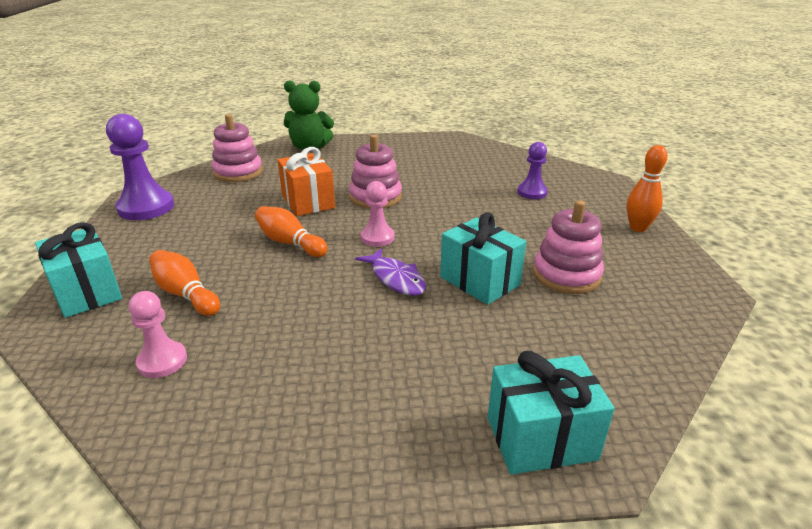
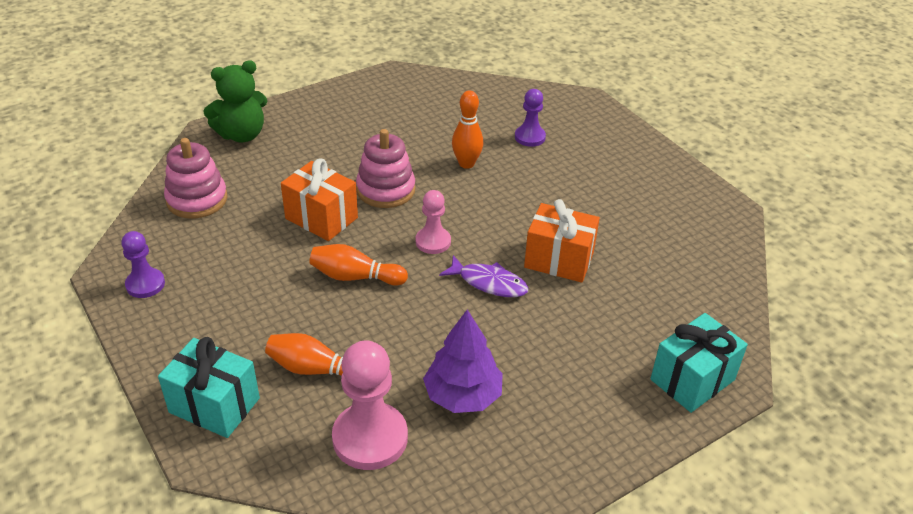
camera: 30 degrees left, 10 degrees up
purple pawn [106,114,174,220] -> purple pawn [121,231,165,298], size x0.58
pink pawn [129,291,187,378] -> pink pawn [332,340,408,470], size x1.71
turquoise gift [440,212,527,305] -> orange gift [524,199,600,283]
pink stacking toy [533,200,604,294] -> none
orange bowling pin [627,145,668,232] -> orange bowling pin moved to [452,90,483,169]
none -> purple tree [423,309,503,413]

